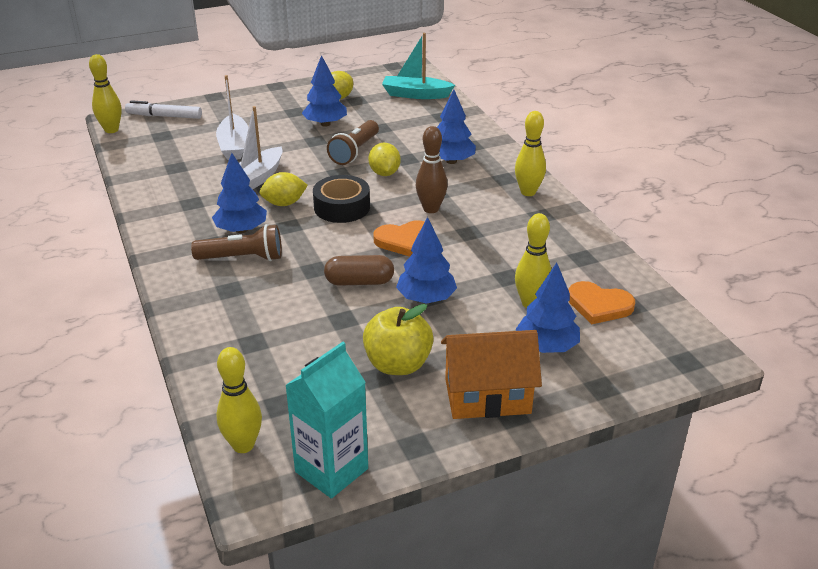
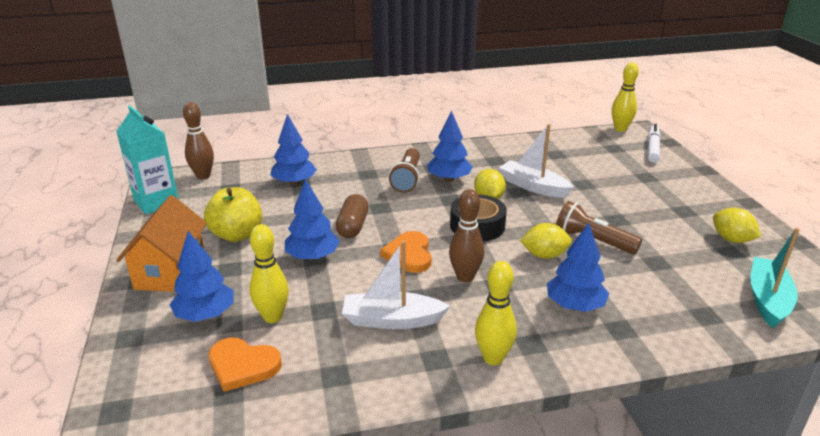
camera: 100 degrees right, 5 degrees down
white boat [216,75,249,160] -> white boat moved to [342,241,450,329]
yellow bowling pin [216,347,262,453] -> brown bowling pin [183,102,214,179]
blue tree [302,55,347,127] -> blue tree moved to [270,114,317,185]
orange heart [569,281,635,324] -> orange heart turned 105 degrees counterclockwise [209,337,282,392]

